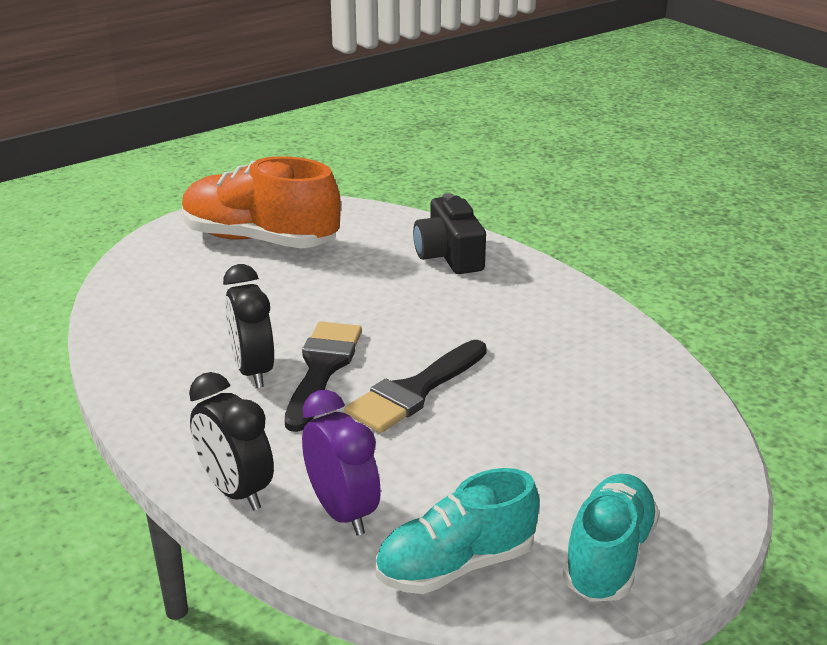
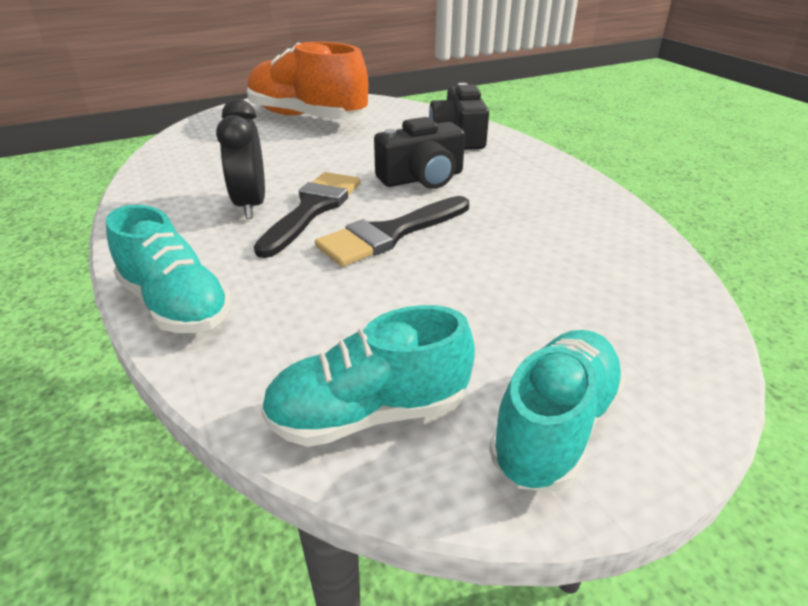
camera: 10 degrees right, 5 degrees up
black clock [189,372,274,511] -> turquoise shoe [106,205,232,333]
purple clock [302,390,381,536] -> none
none -> black camera [374,117,465,189]

